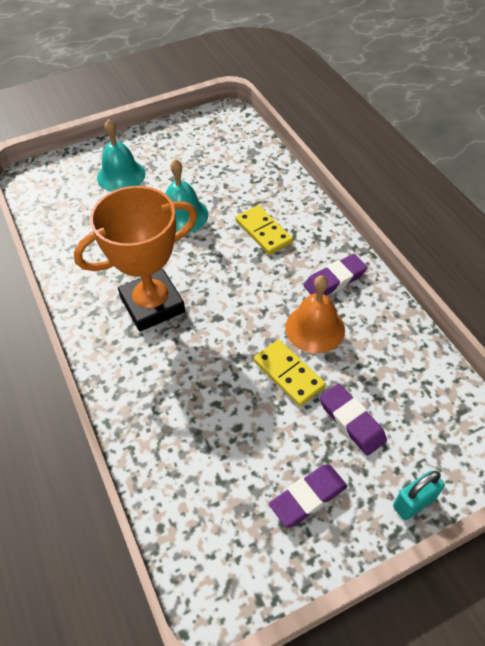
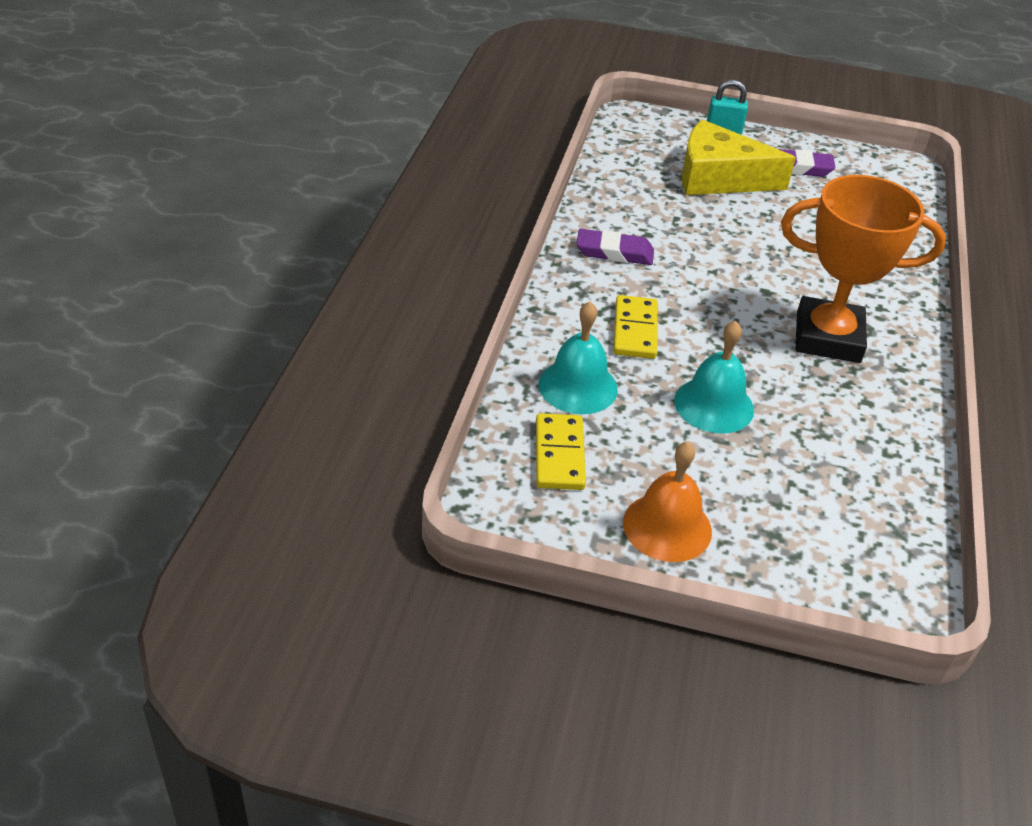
camera: 145 degrees left, 10 degrees down
turquoise bell [97,119,145,192] -> turquoise bell moved to [538,301,618,414]
yellow domino [254,340,326,406] -> yellow domino moved to [536,413,586,490]
orange bell [285,275,345,353] -> orange bell moved to [623,441,712,562]
purple eraser [319,384,387,456] -> yellow cheese [682,120,796,195]

